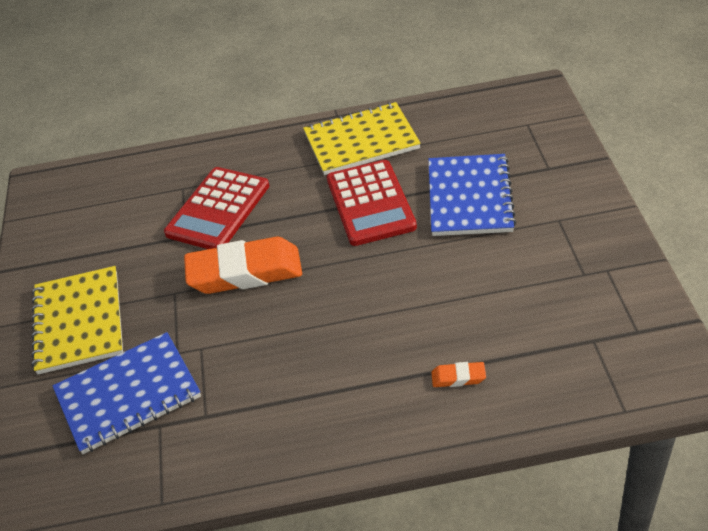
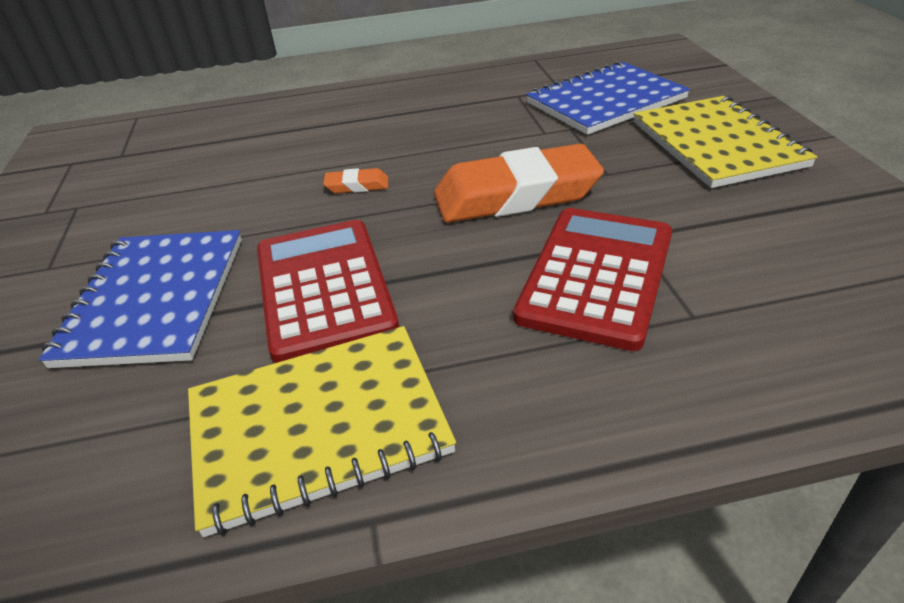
camera: 175 degrees right, 5 degrees down
orange eraser [431,362,486,387] -> orange eraser moved to [323,168,389,193]

